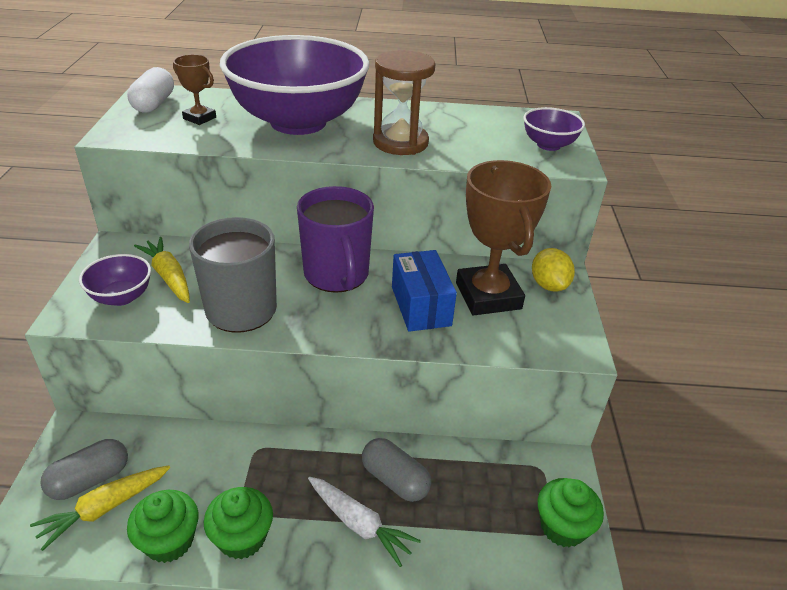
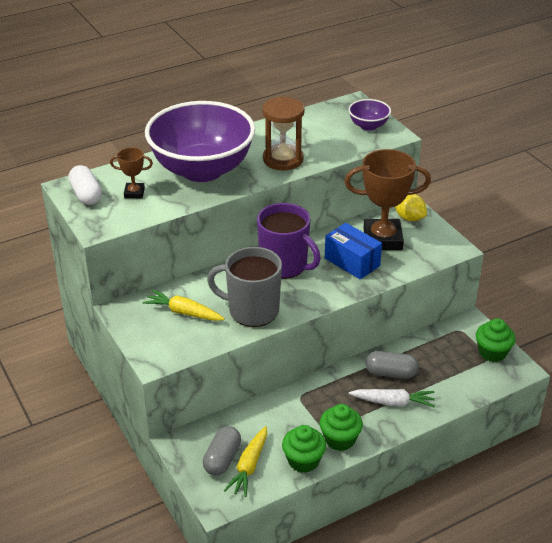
camera: 30 degrees left, 0 degrees up
purple bowl [79,254,151,306] -> none
brown trophy [456,160,551,315] -> brown trophy turned 45 degrees counterclockwise [344,149,431,250]

